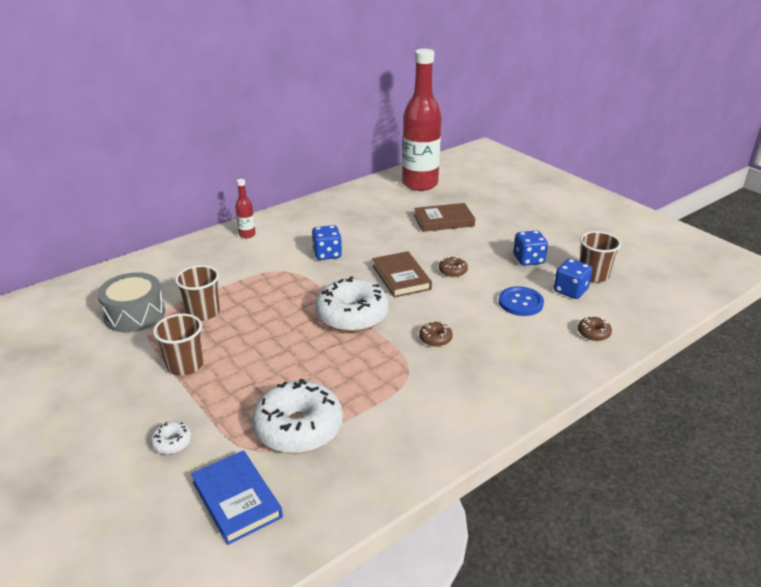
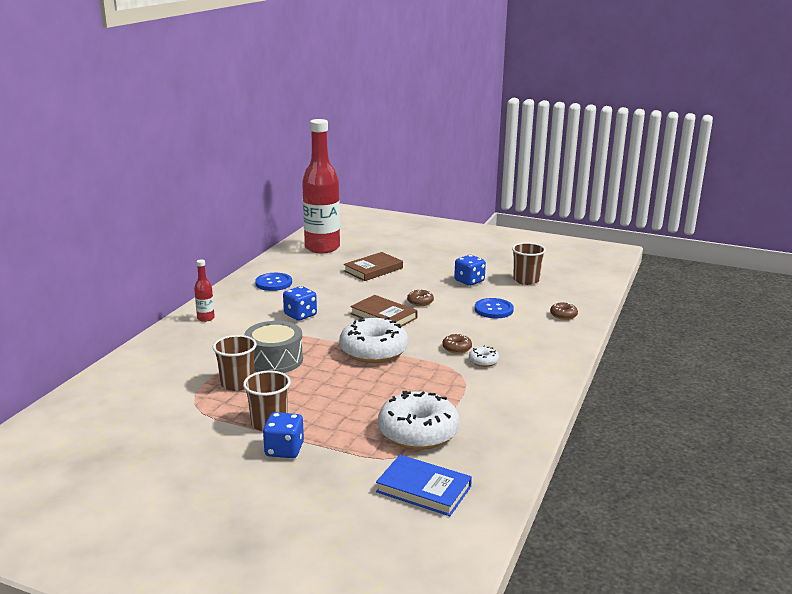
camera: 30 degrees left, 10 degrees down
grey drum [97,272,165,332] -> grey drum moved to [244,321,303,373]
white donut [151,422,192,454] -> white donut moved to [469,346,499,367]
blue dice [554,259,593,299] -> blue dice moved to [263,412,304,458]
none -> blue button [255,273,292,291]

